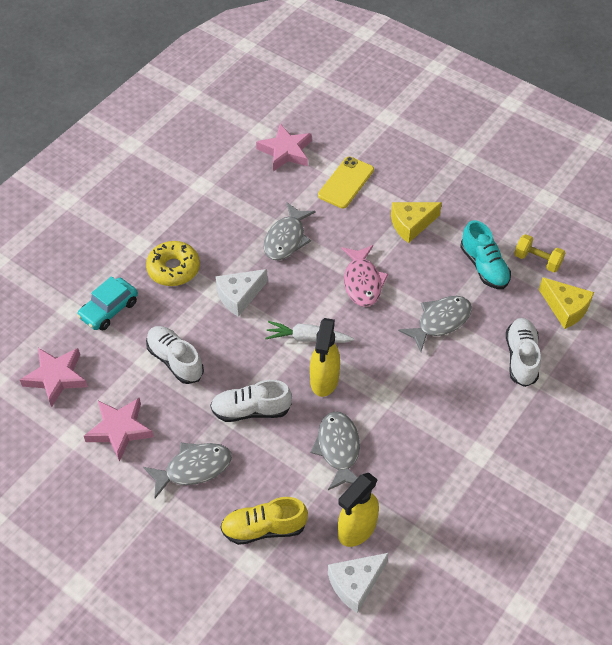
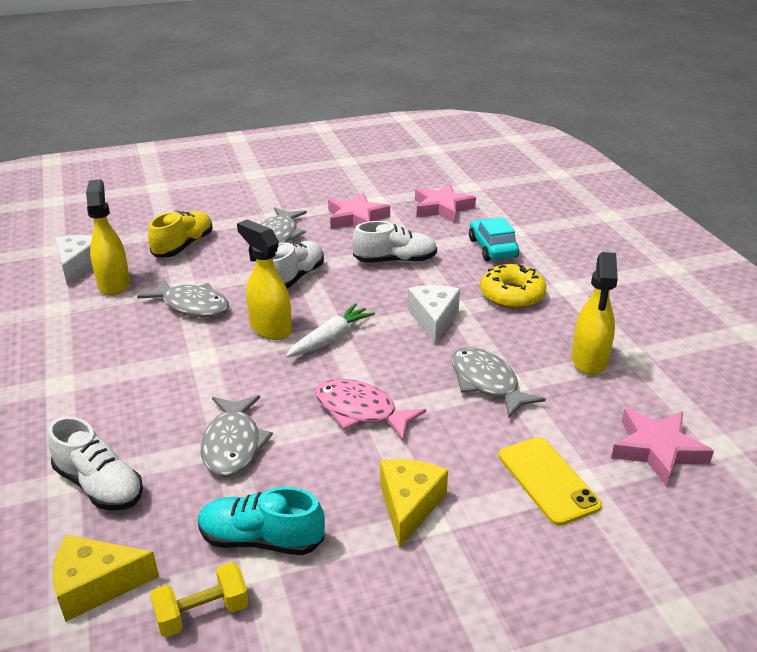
camera: 125 degrees right, 20 degrees down
none -> yellow spray bottle [572,252,618,375]

